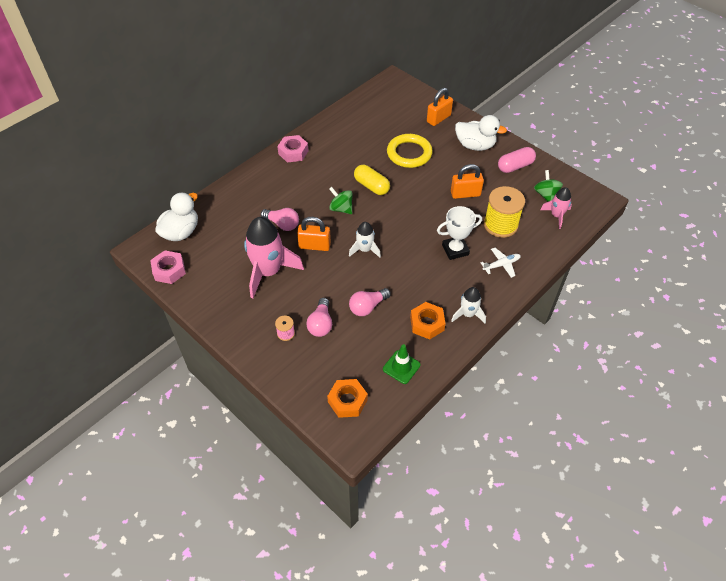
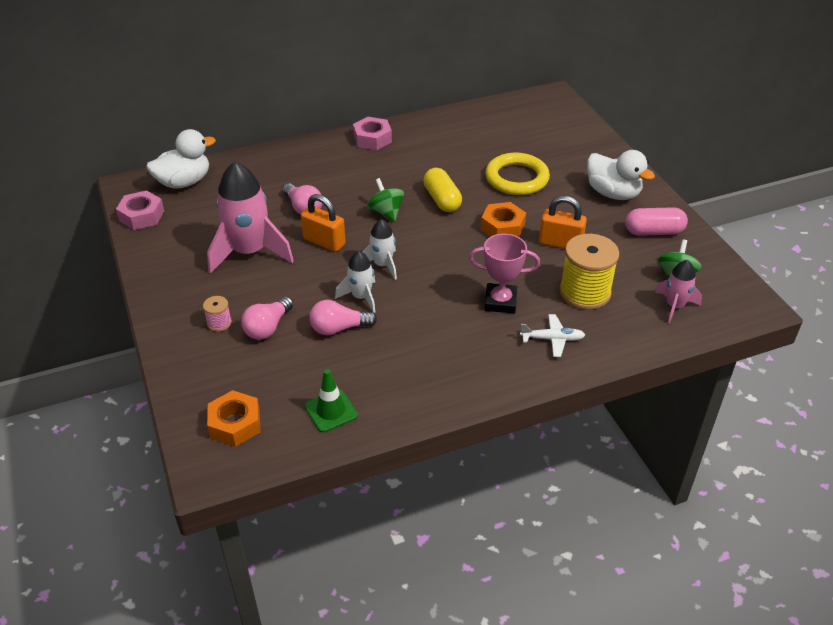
camera: 25 degrees right, 10 degrees down
orange nut [410,302,446,340] -> orange nut moved to [481,202,526,237]
orange padlock [427,88,453,126] -> none
white trophy [437,206,482,260] -> pink trophy [469,234,540,313]
white rocket [451,287,486,323] -> white rocket moved to [335,251,375,313]

